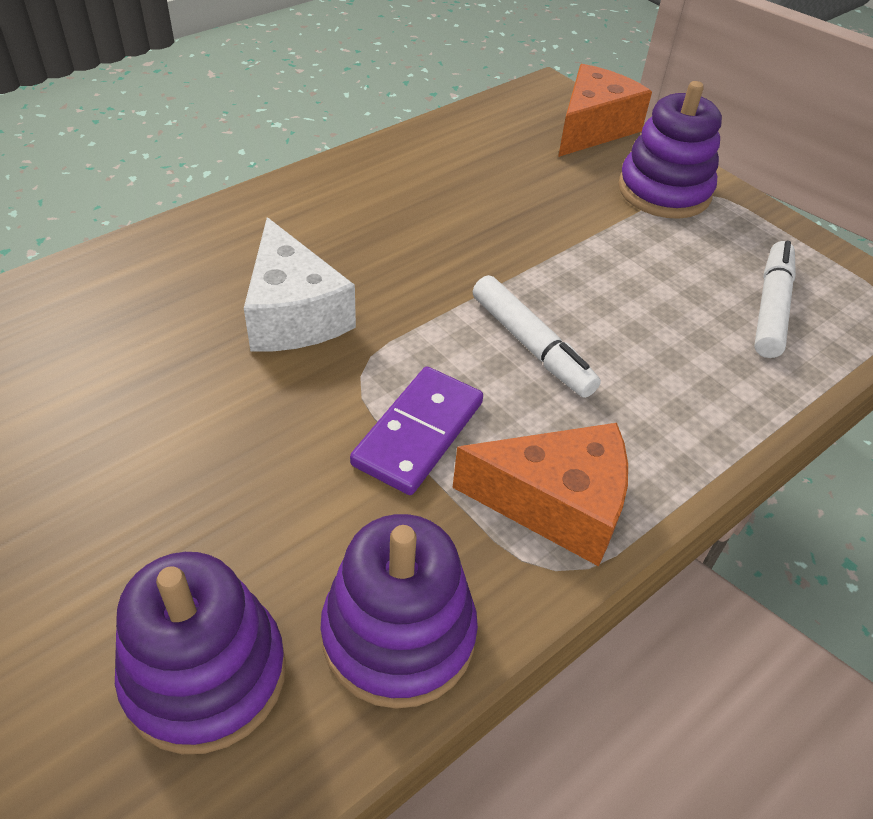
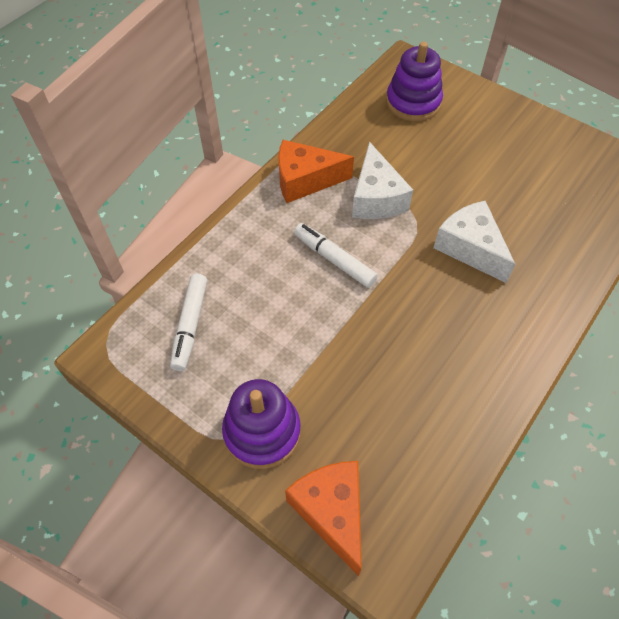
camera: 170 degrees right, 10 degrees up
purple stacking toy [321,514,478,709] -> none
purple domino [350,366,483,495] -> white cheese [352,142,413,219]
orange cheese [558,64,652,157] -> orange cheese turned 135 degrees clockwise [285,461,362,576]

